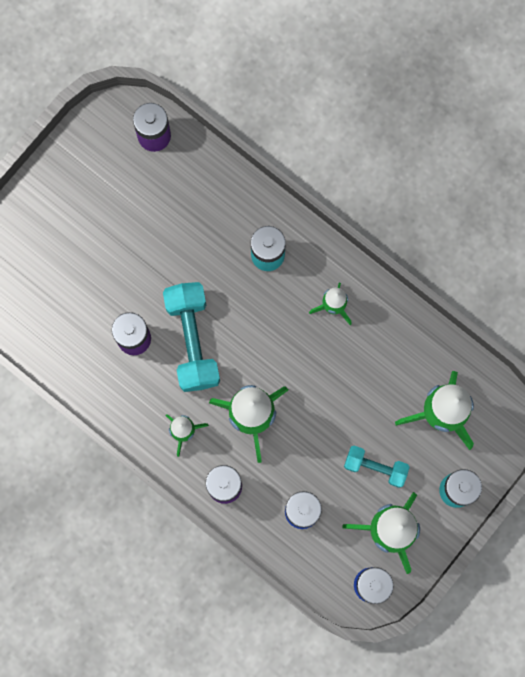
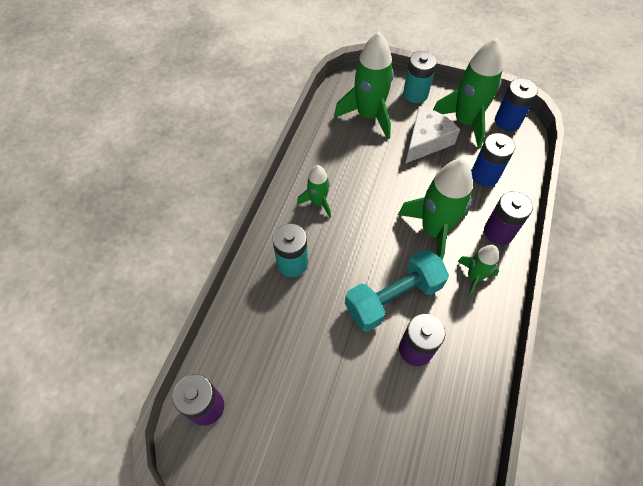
camera: 110 degrees left, 20 degrees down
turquoise dumbbell [344,446,410,488] -> white cheese [405,106,460,164]

